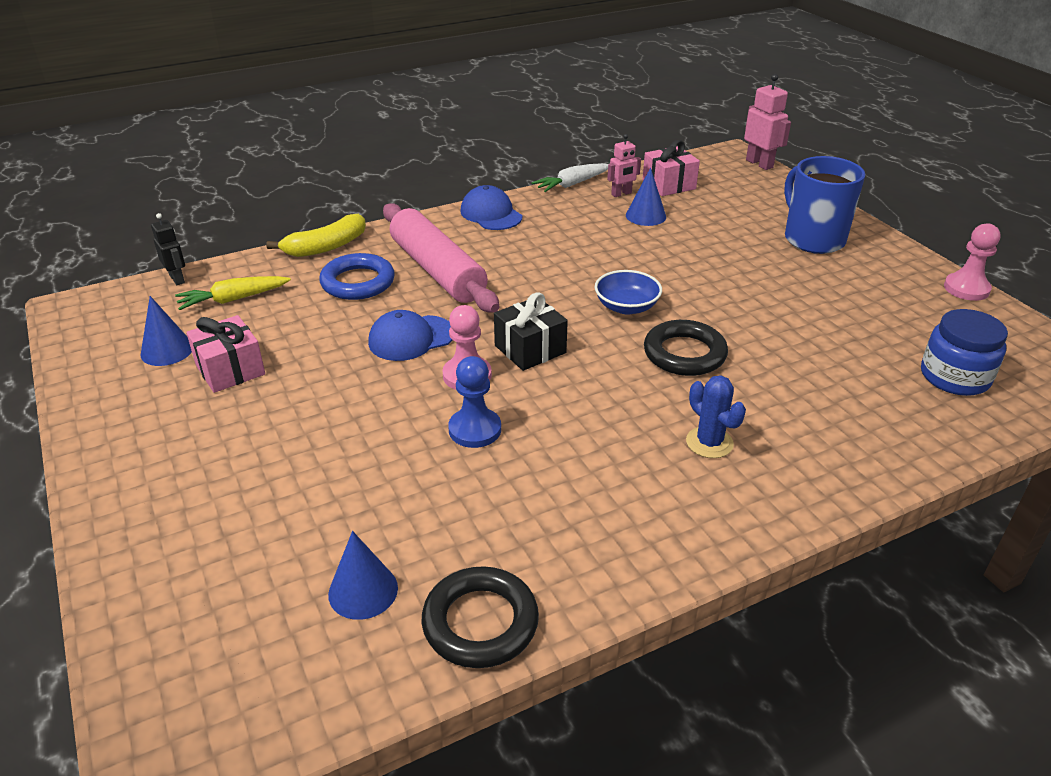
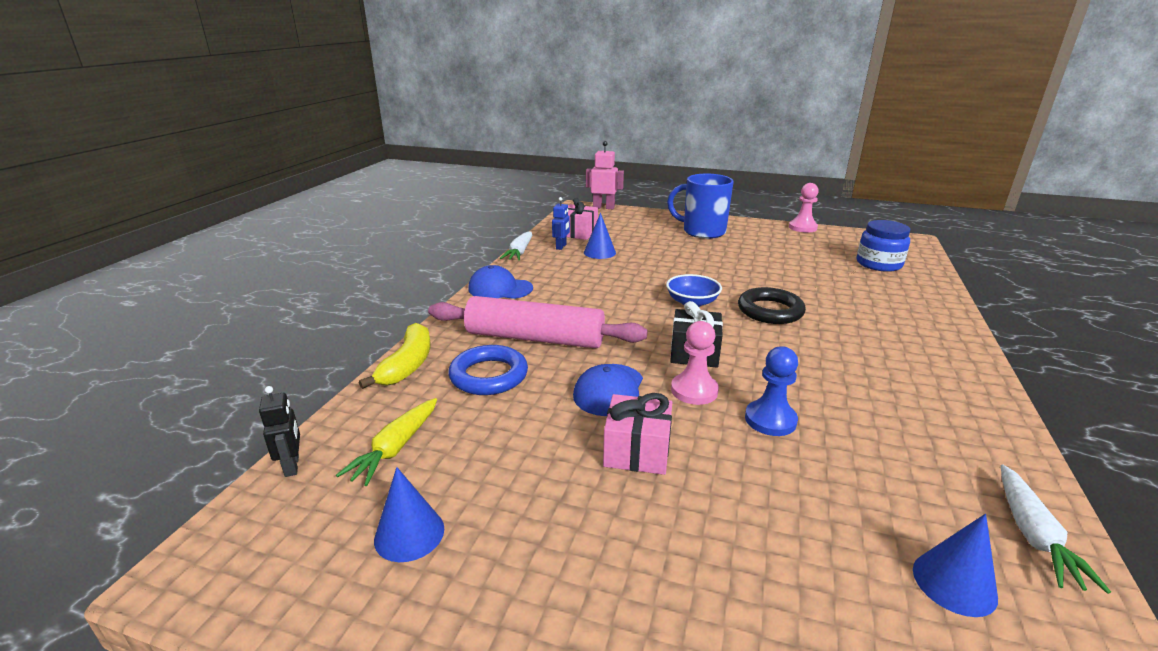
camera: 45 degrees left, 10 degrees down
black robot [151,213,185,285] -> black robot turned 60 degrees clockwise [259,386,300,477]
pink gift [186,315,265,393] -> pink gift moved to [603,393,672,475]
black ring [422,566,539,668] -> white carrot [1001,464,1111,594]
pink robot [607,134,641,197] -> blue robot [552,197,570,250]
blue cactus [686,375,746,458] -> none

